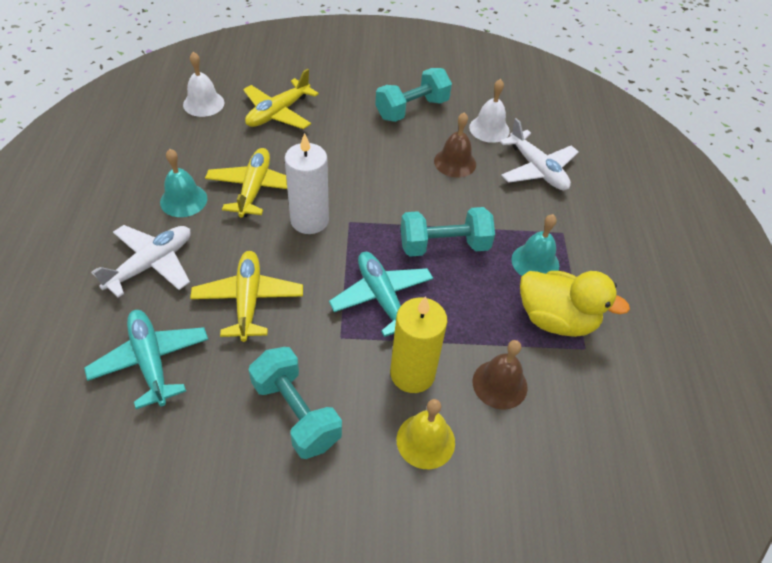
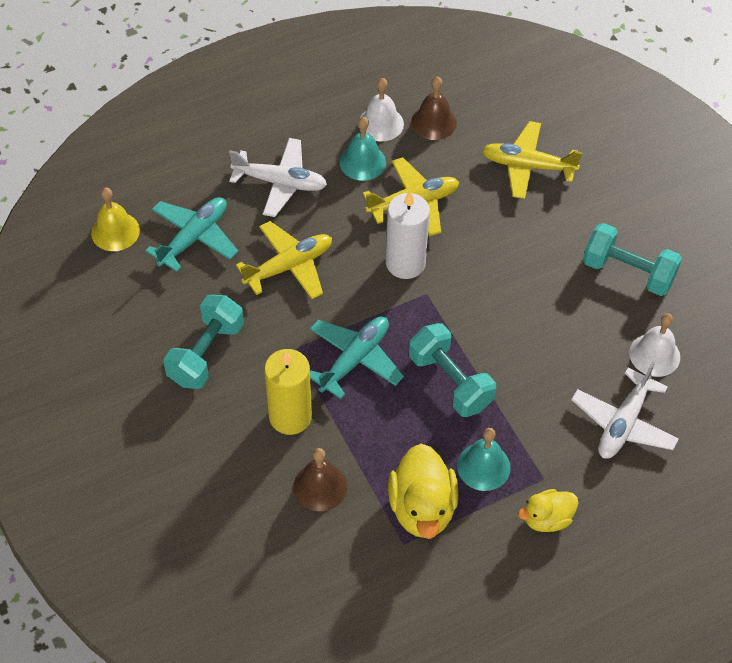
camera: 65 degrees right, 5 degrees up
white bell [183,52,224,117] -> white bell moved to [359,78,404,141]
yellow bell [397,399,455,469] -> yellow bell moved to [91,188,140,251]
brown bell [434,112,476,178] -> brown bell moved to [411,76,457,140]
none -> yellow duck [518,489,578,532]

